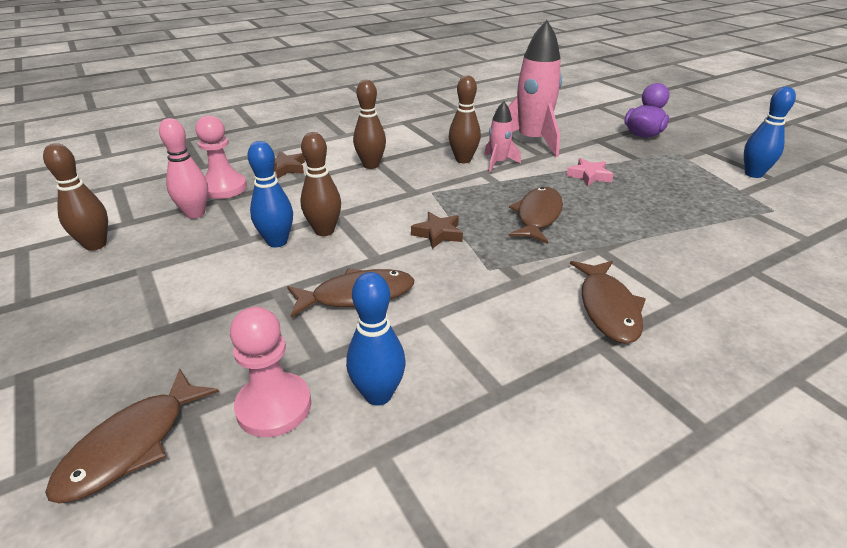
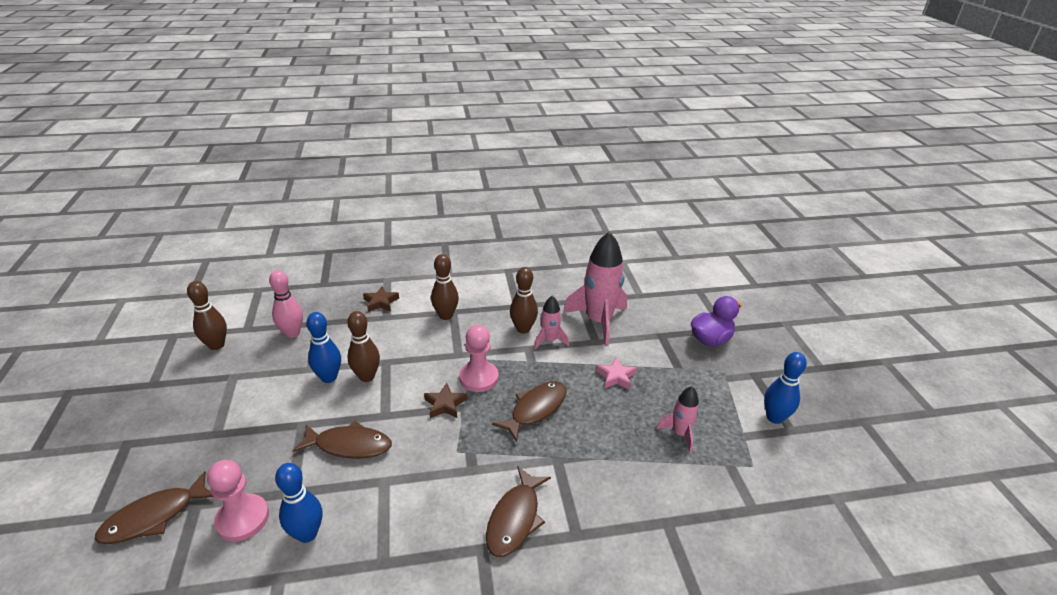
camera: 20 degrees right, 0 degrees up
pink pawn [195,115,247,199] -> pink pawn moved to [459,325,498,392]
none -> pink rocket [656,386,699,452]

